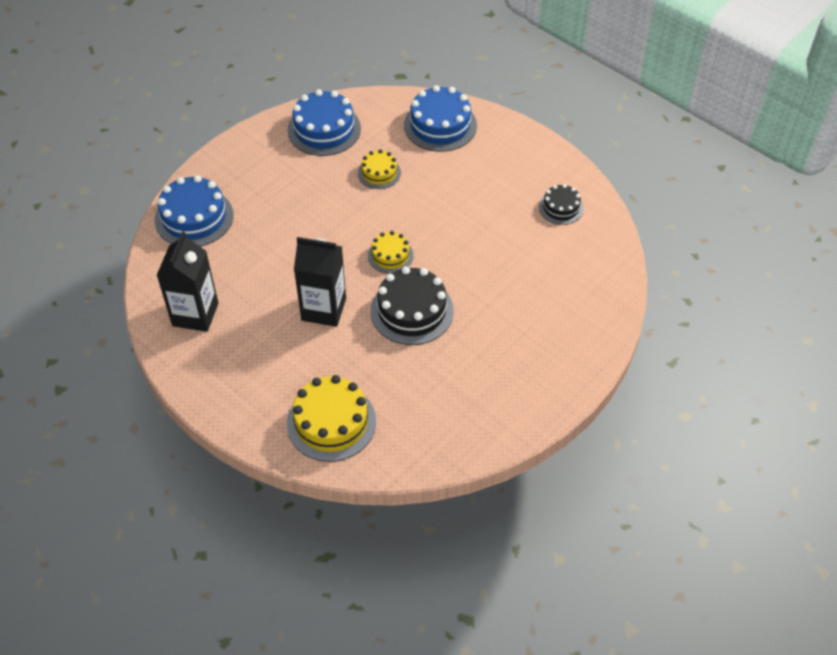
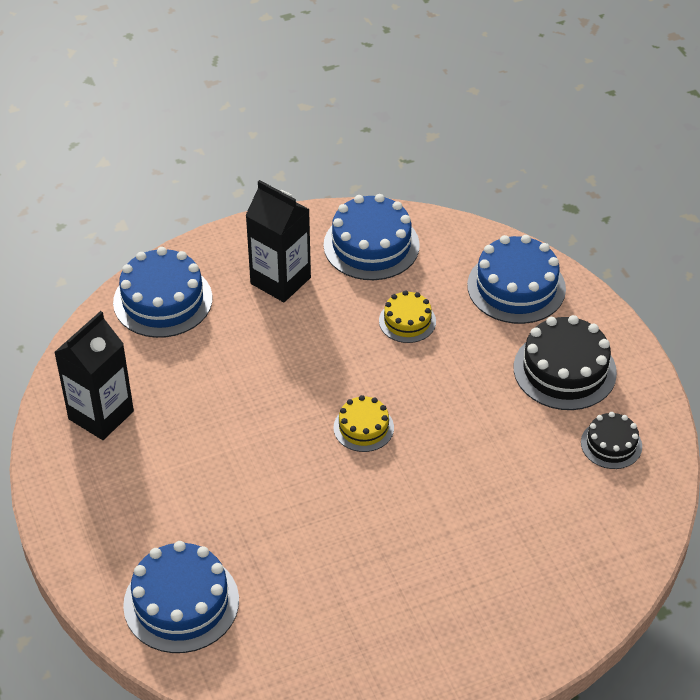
camera: 25 degrees right, 5 degrees down
yellow cake [287,375,376,462] -> blue cake [123,541,239,653]
black carton [294,237,346,327] -> black carton moved to [245,180,311,302]
black cake [370,267,454,345] -> black cake moved to [514,315,617,410]

